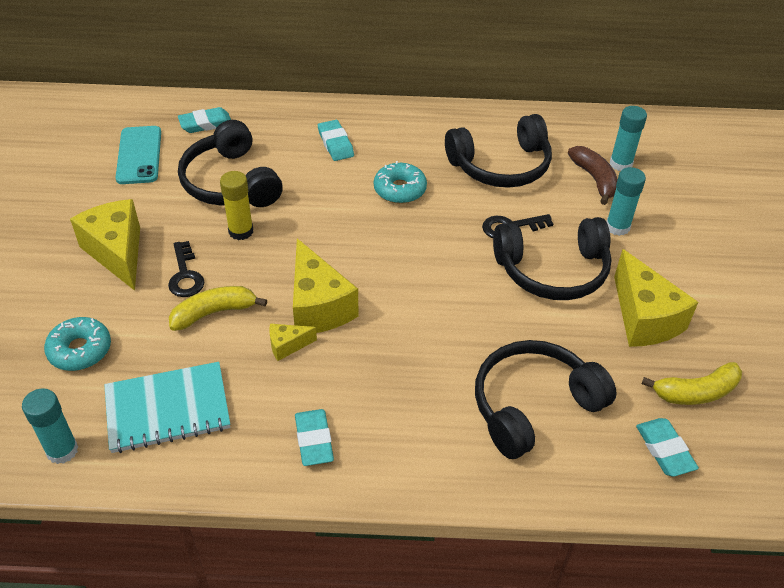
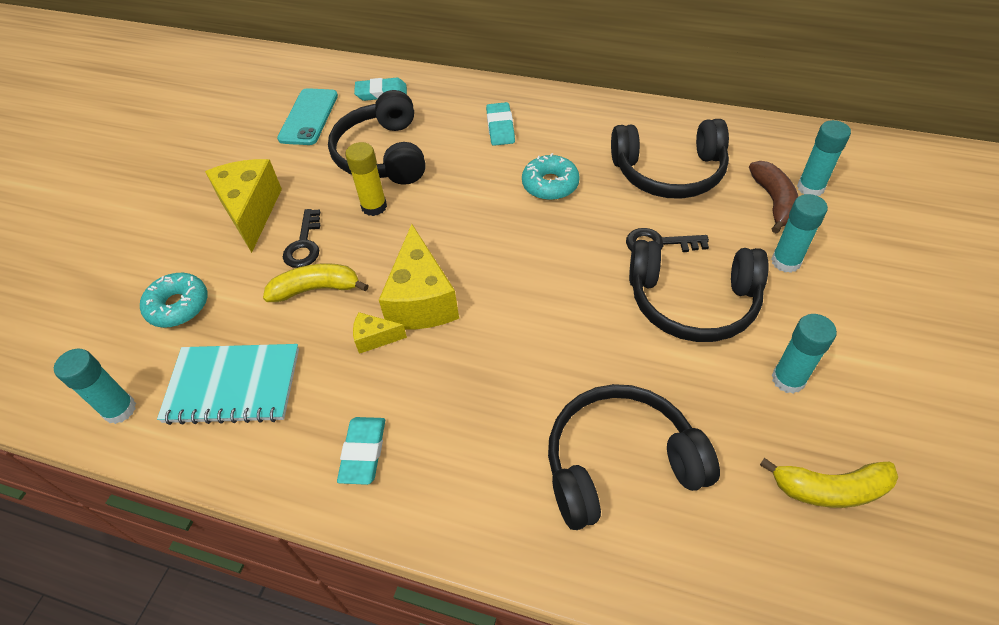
camera: 20 degrees right, 5 degrees up
yellow cheese [614,249,698,347] -> turquoise glue stick [772,314,837,394]
turquoise eraser [636,418,699,477] -> none

